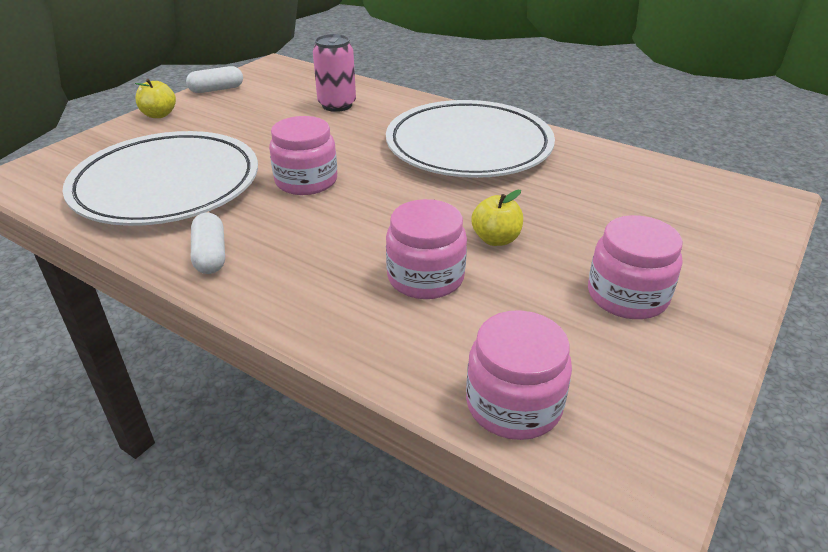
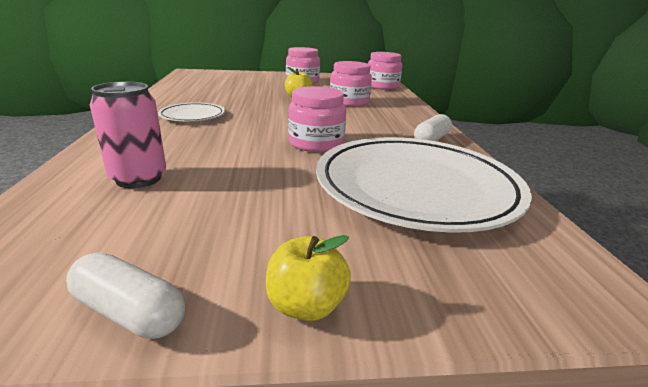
camera: 130 degrees left, 10 degrees down
white plate [386,100,555,178] -> white plate [158,102,225,121], size x0.46

